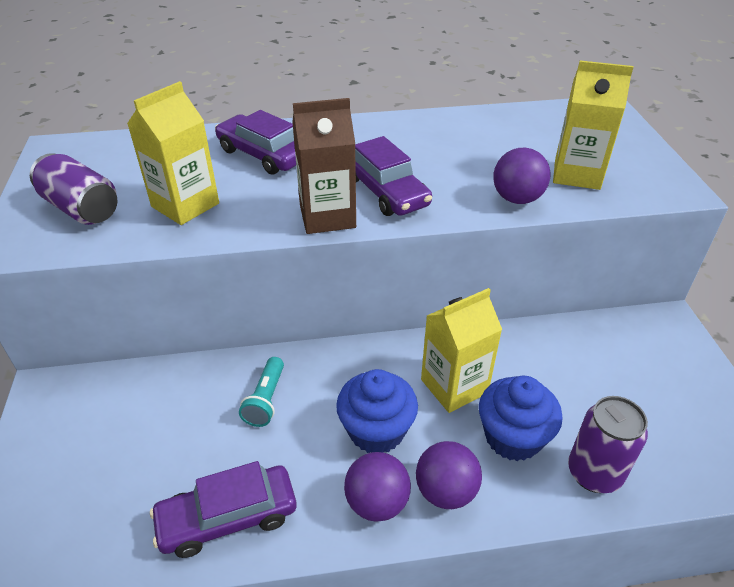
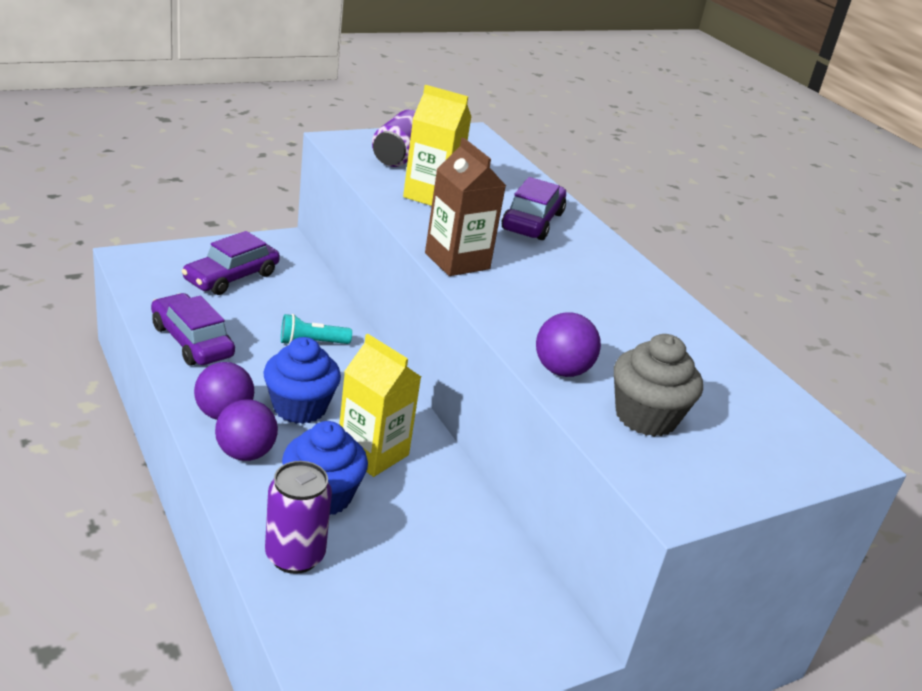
camera: 65 degrees right, 10 degrees down
purple car [355,136,432,216] -> purple car moved to [182,231,280,295]
yellow carton [553,61,634,190] -> grey cupcake [614,334,703,437]

